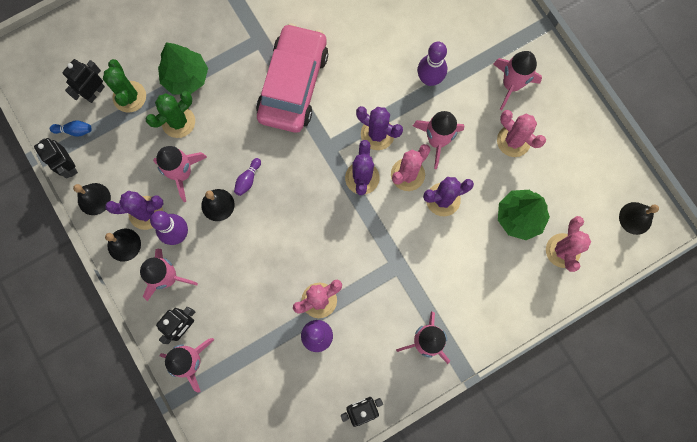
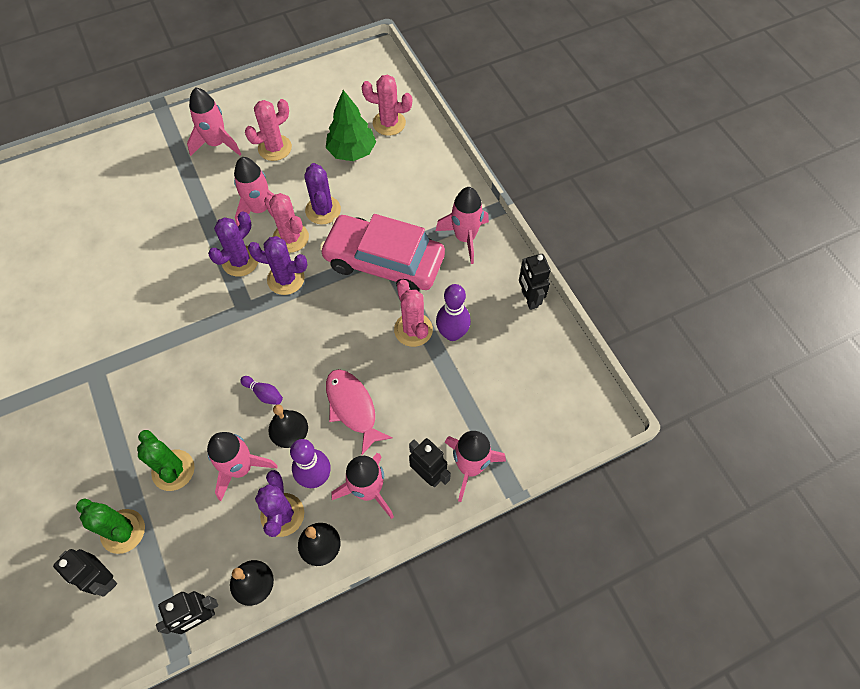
camera: 85 degrees left, 15 degrees down
blue bowling pin [50,120,92,137] -> none
green cactus [103,59,146,113] -> green cactus turned 45 degrees clockwise [76,498,145,554]
green tree [158,42,208,95] -> none
pink car [256,23,328,133] -> pink car moved to [320,214,445,291]
purple bowling pin [417,42,447,86] -> none
black bell [619,202,659,235] -> none
none -> pink fish [326,369,393,455]

